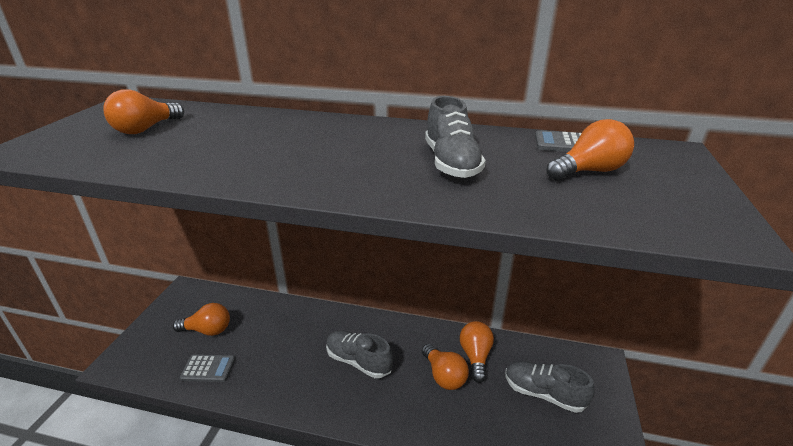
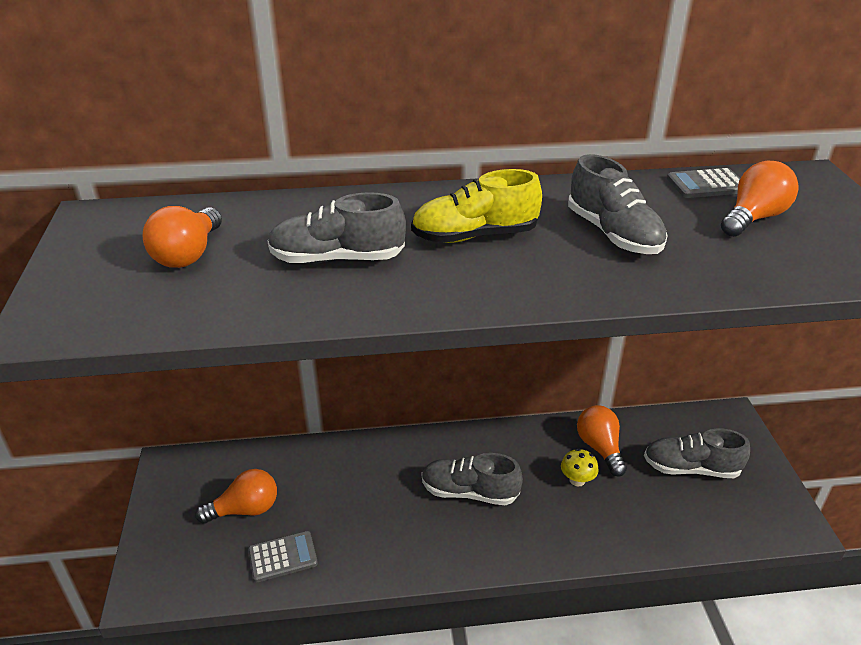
camera: 20 degrees left, 5 degrees up
orange light bulb [422,344,469,390] -> yellow mushroom [561,448,599,487]
none -> grey shoe [267,192,406,264]
none -> yellow shoe [411,169,542,243]

